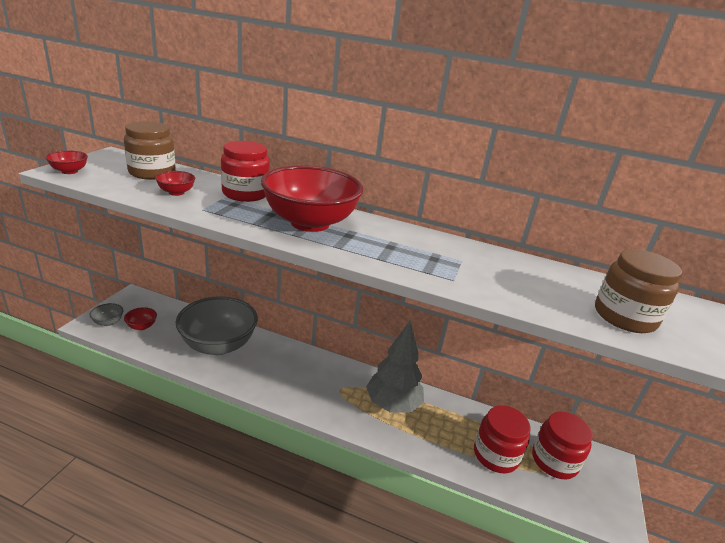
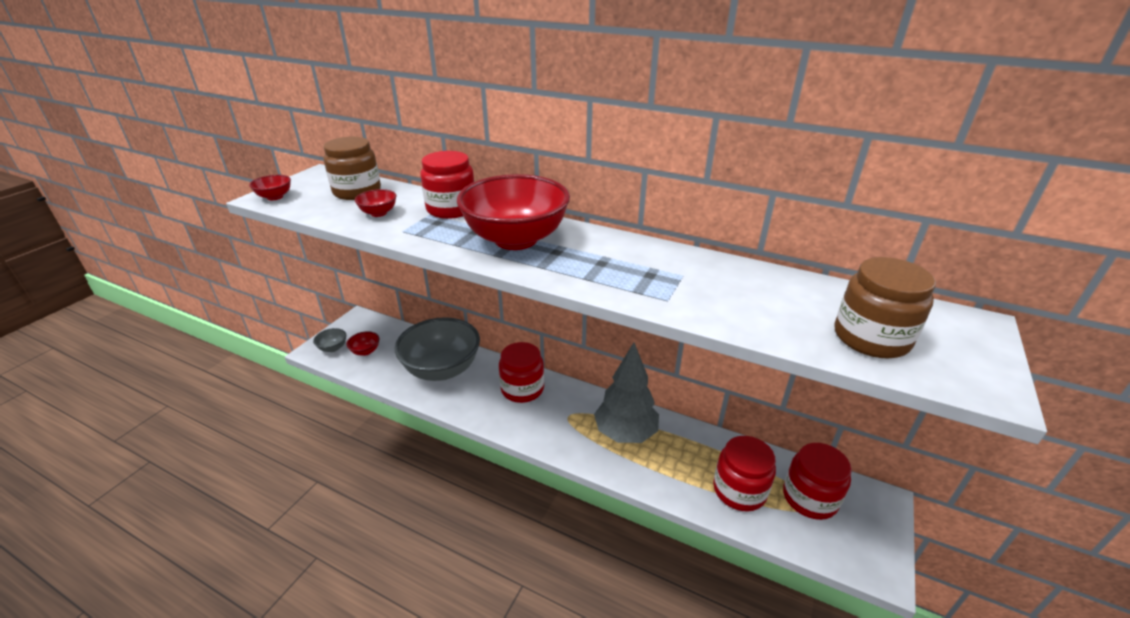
camera: 10 degrees right, 5 degrees up
none -> red jar [499,342,544,403]

